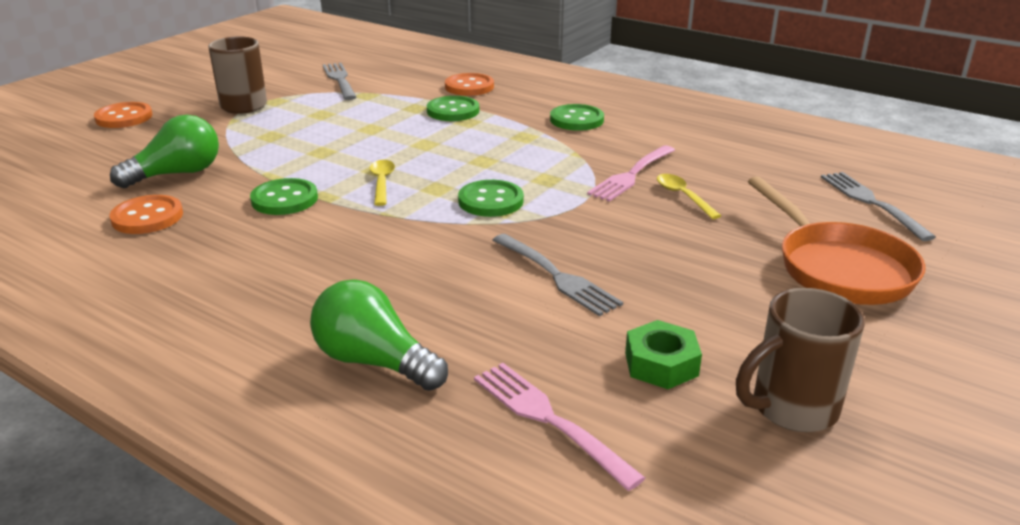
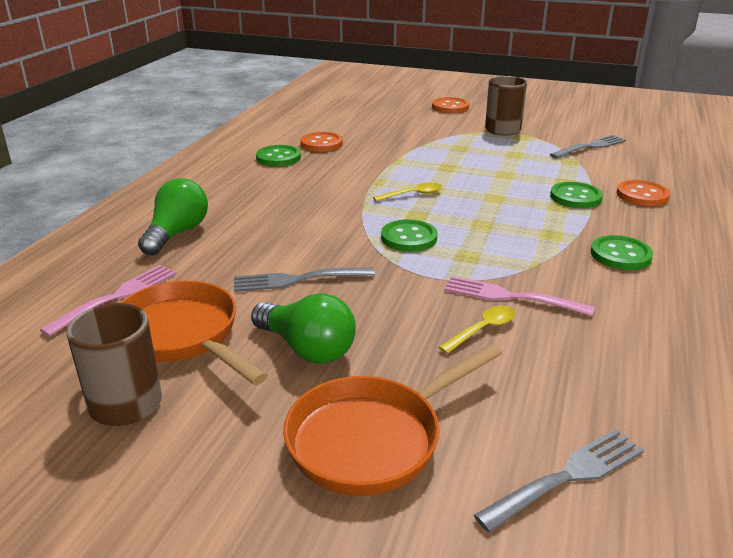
camera: 75 degrees right, 0 degrees up
green light bulb [110,115,219,188] -> green light bulb moved to [251,293,356,364]
green button [250,178,318,215] -> green button moved to [256,145,301,166]
grey fork [493,234,623,316] -> grey fork turned 45 degrees clockwise [234,267,375,292]
green nut [625,320,702,389] -> orange pan [119,281,268,385]

